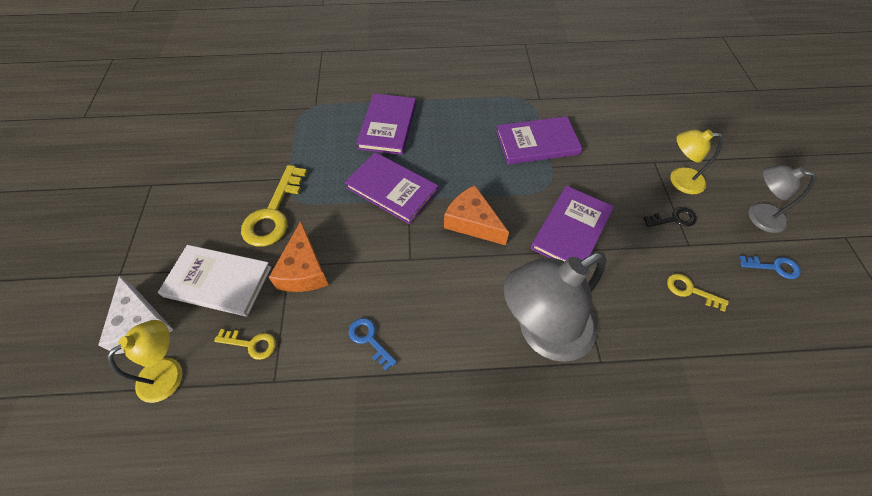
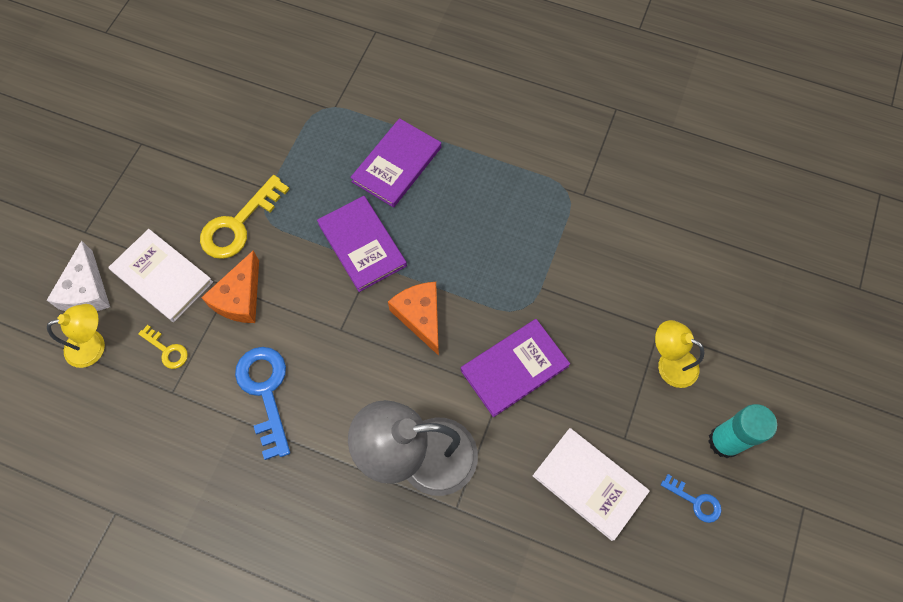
camera: 25 degrees right, 10 degrees up
blue key [349,318,397,371] -> blue key [235,347,290,460], size x1.92
purple book [496,116,582,164] -> none
black key [643,207,697,227] -> none
yellow key [667,274,729,312] -> white book [533,428,650,541]
grey lamp [748,165,816,233] -> turquoise glue stick [708,404,777,458]

